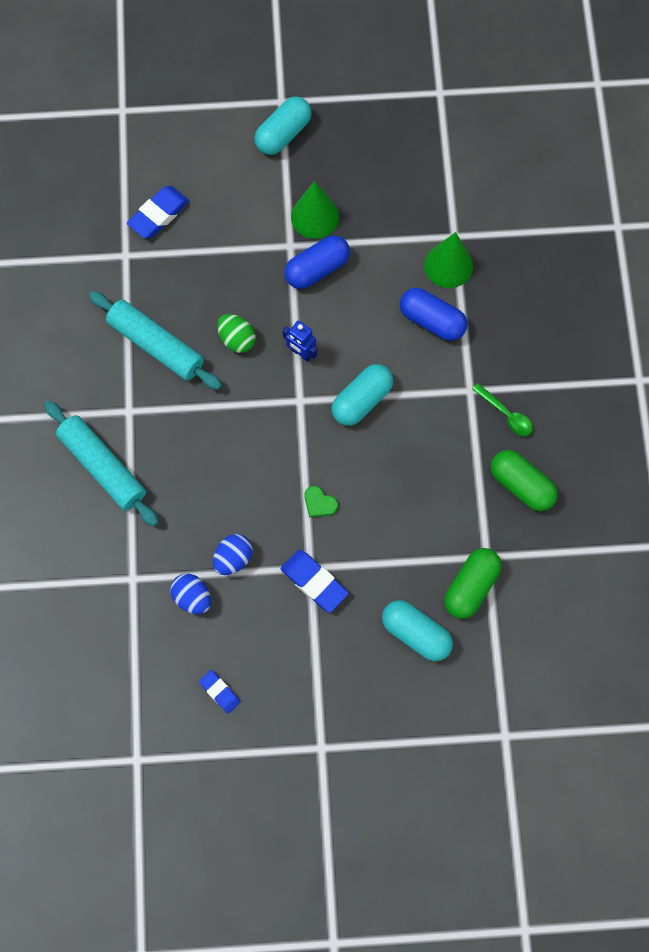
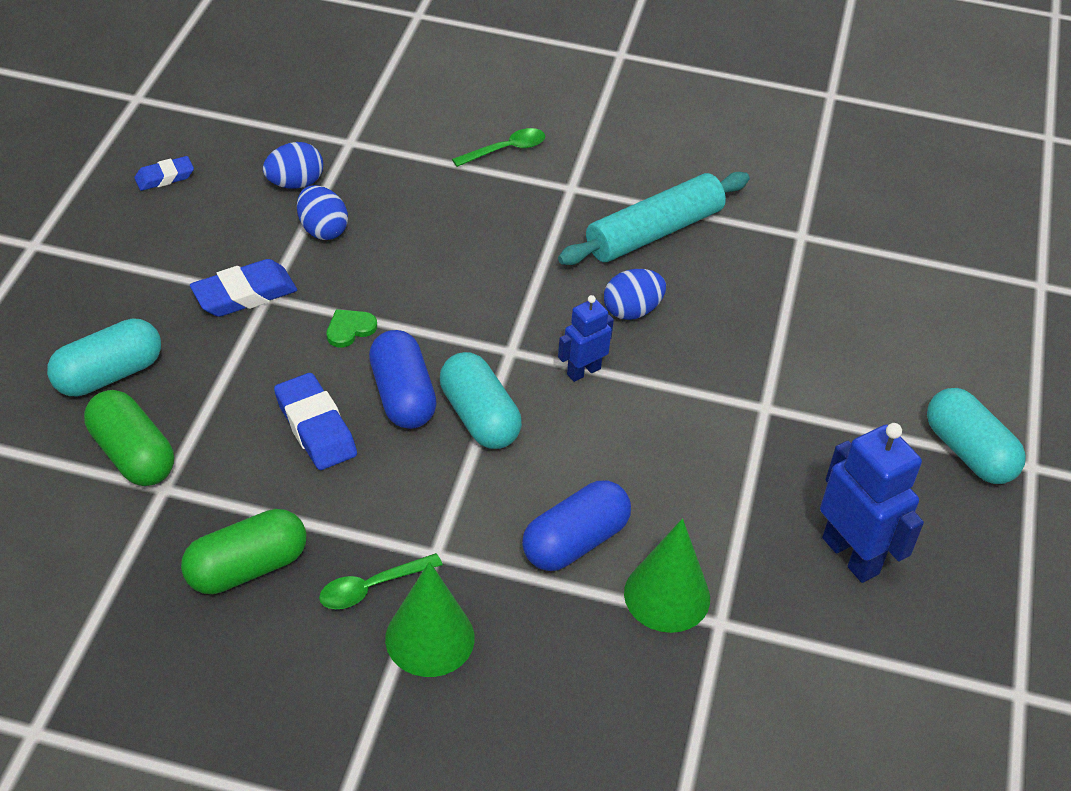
camera: 105 degrees right, 25 degrees down
turquoise rolling pin [44,401,159,526] -> green spoon [452,128,545,167]
blue eraser [127,186,189,239] -> blue eraser moved to [274,373,357,470]
green egg [217,314,256,353] -> blue egg [604,269,666,320]
blue capsule [284,235,350,289] -> blue capsule moved to [369,330,437,429]
green cone [291,181,339,239] -> green cone moved to [385,561,475,677]
none -> blue robot [820,423,924,583]

